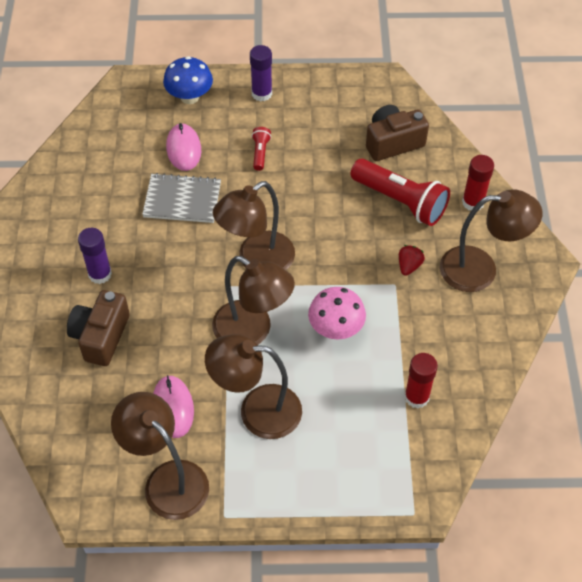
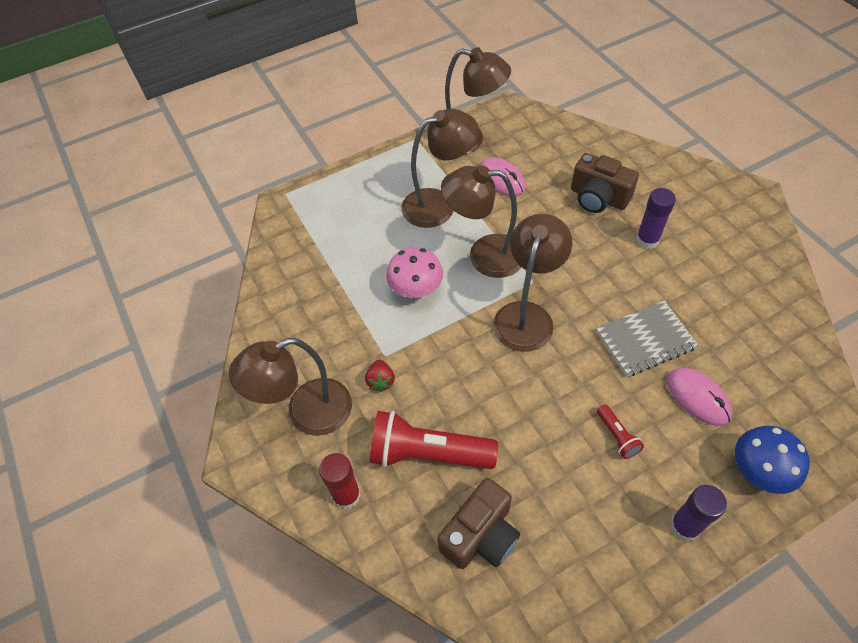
camera: 155 degrees right, 0 degrees up
brown camera [67,290,130,366] -> brown camera turned 135 degrees clockwise [571,153,639,213]
red glue stick [404,353,438,408] -> none

